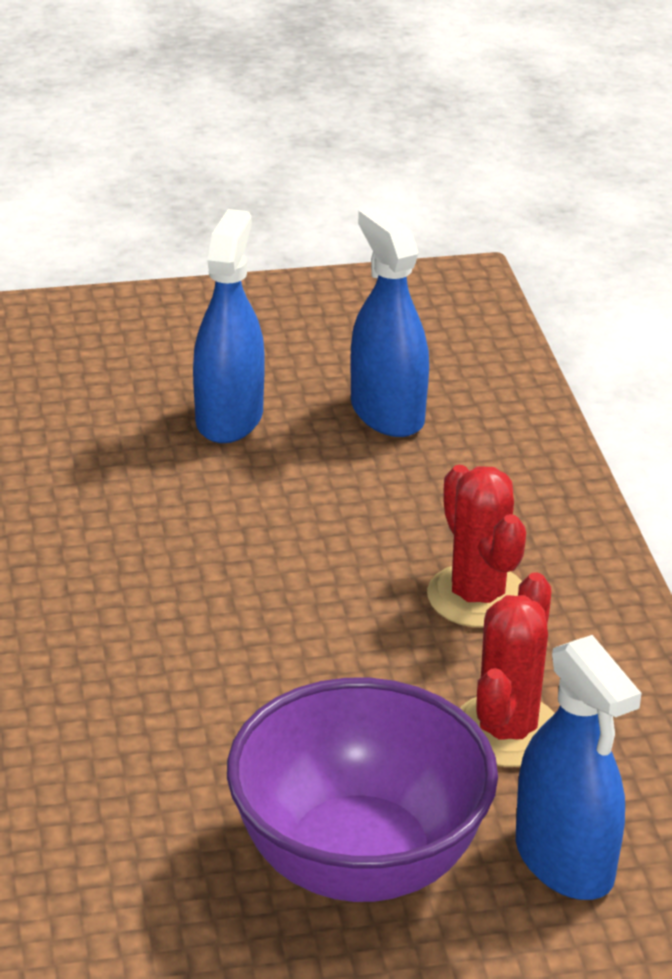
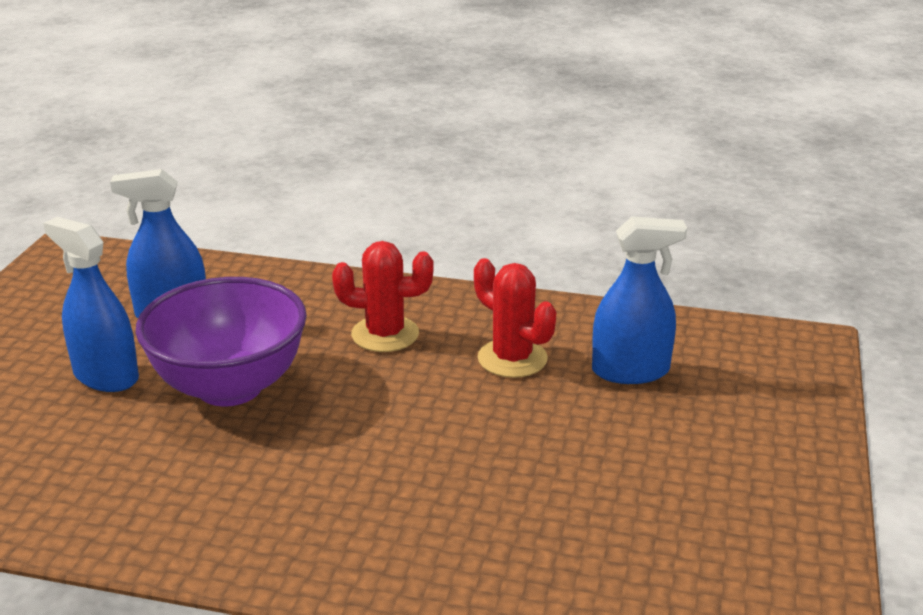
camera: 65 degrees left, 5 degrees down
purple bowl [227,678,498,902] -> purple bowl moved to [135,277,307,406]

